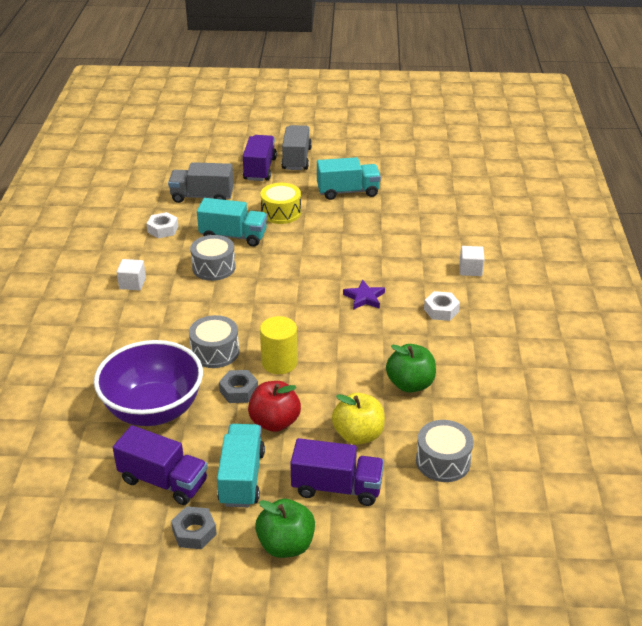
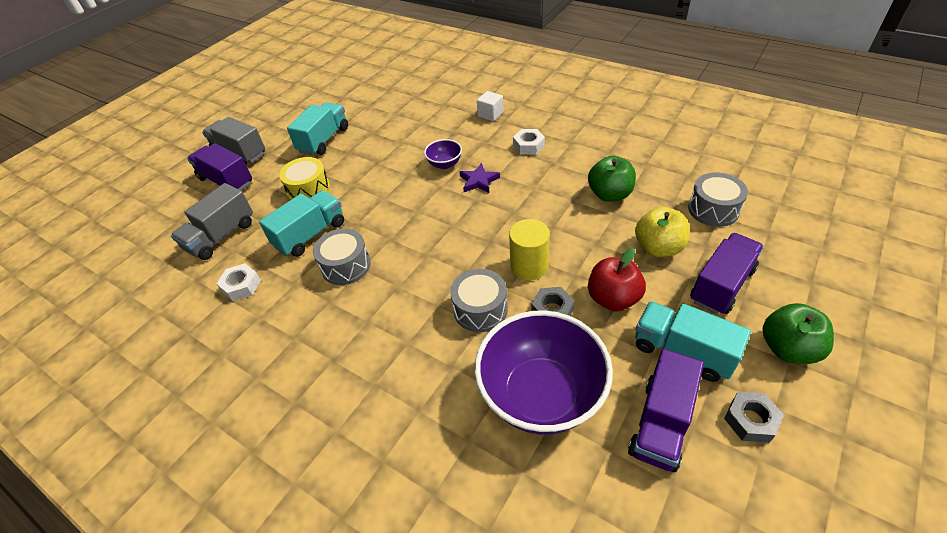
camera: 55 degrees left, 10 degrees up
purple truck [113,425,208,505] -> purple truck turned 150 degrees clockwise [628,349,704,472]
white cube [117,259,146,290] -> none
none -> purple bowl [424,139,462,169]

